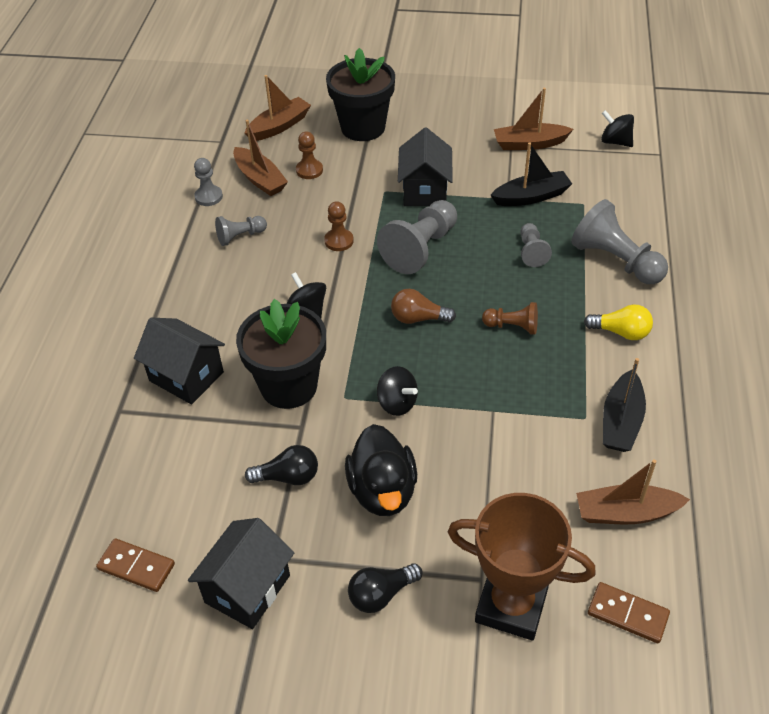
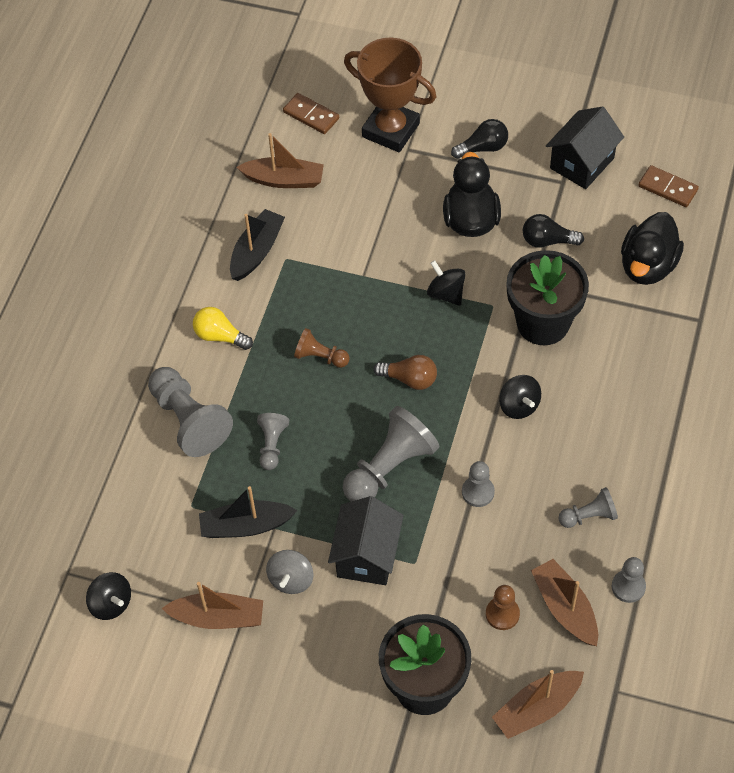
camera: 170 degrees left, 10 degrees up
black house [134,318,225,404] -> none
brown pawn [324,201,354,251] -> grey pawn [462,461,495,507]
none -> grey spinning top [266,550,313,594]
none -> black duck [621,212,684,285]

